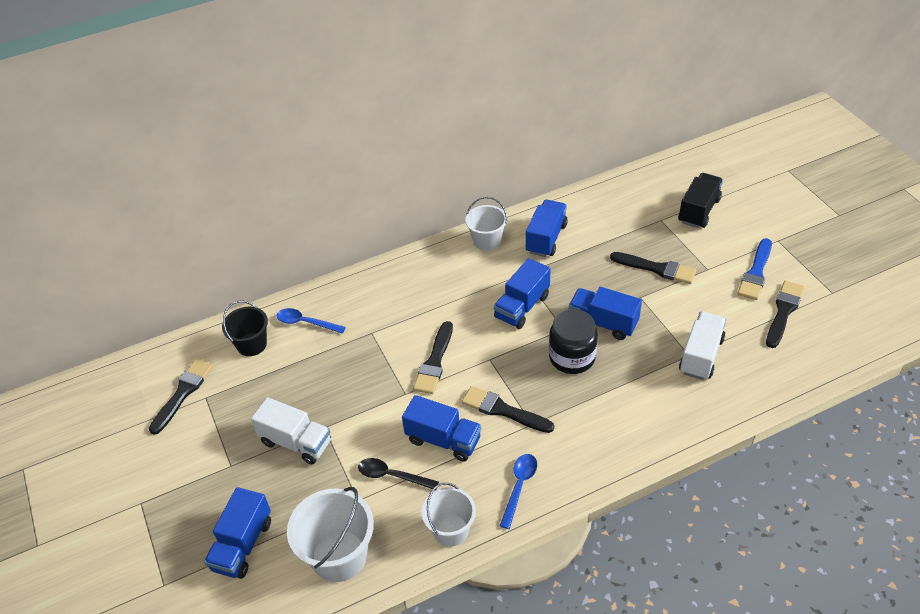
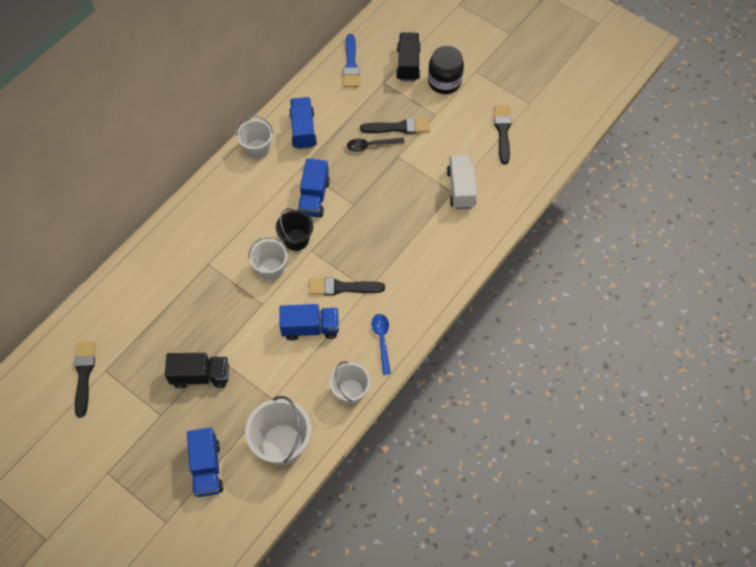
camera: 30 degrees left, 15 degrees up
black bucket [222,300,268,356] -> black bucket moved to [276,208,313,251]
white truck [251,397,331,464] -> black truck [165,353,229,389]
blue spoon [276,308,346,334] -> none
black spoon [358,458,439,490] -> black spoon moved to [347,138,405,152]
black brush [413,321,453,394] -> white bucket [248,237,288,280]
black jar [549,309,598,374] -> black jar moved to [428,46,464,94]
blue truck [569,287,642,340] -> none
blue brush [738,238,772,300] -> blue brush moved to [343,34,360,87]

